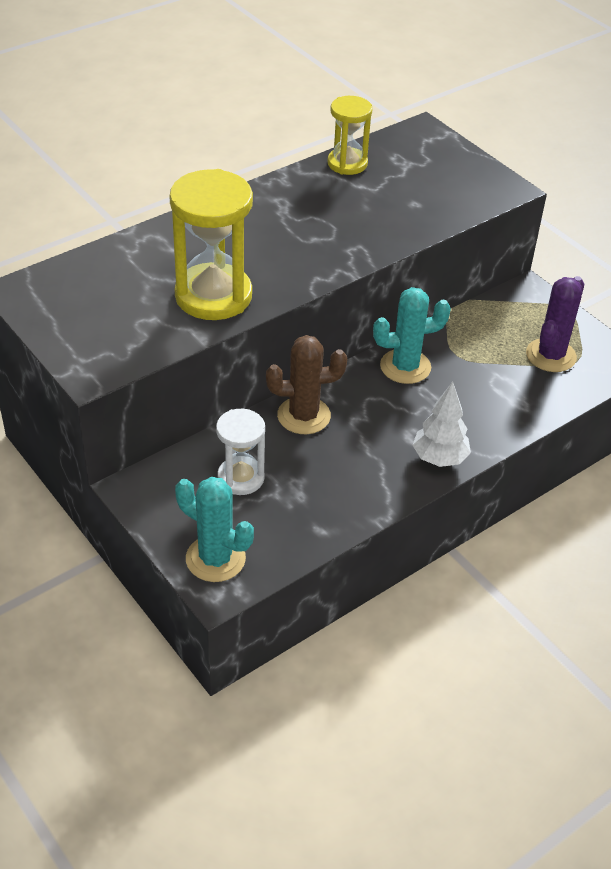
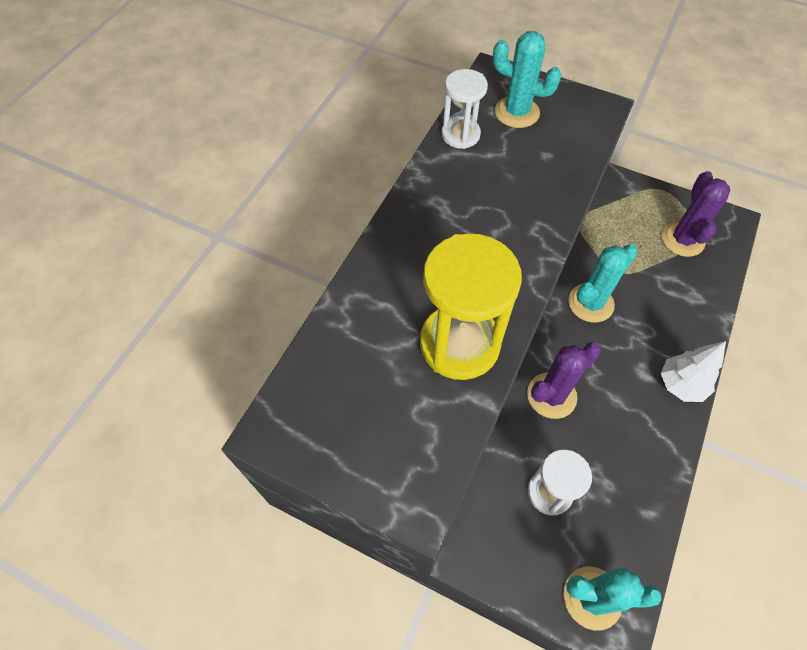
camera: 25 degrees left, 15 degrees up
brown cactus [266,335,347,434] -> purple cactus [527,342,601,419]
yellow hourglass [328,96,372,175] -> white hourglass [442,69,488,149]
none -> turquoise cactus [493,31,562,128]

